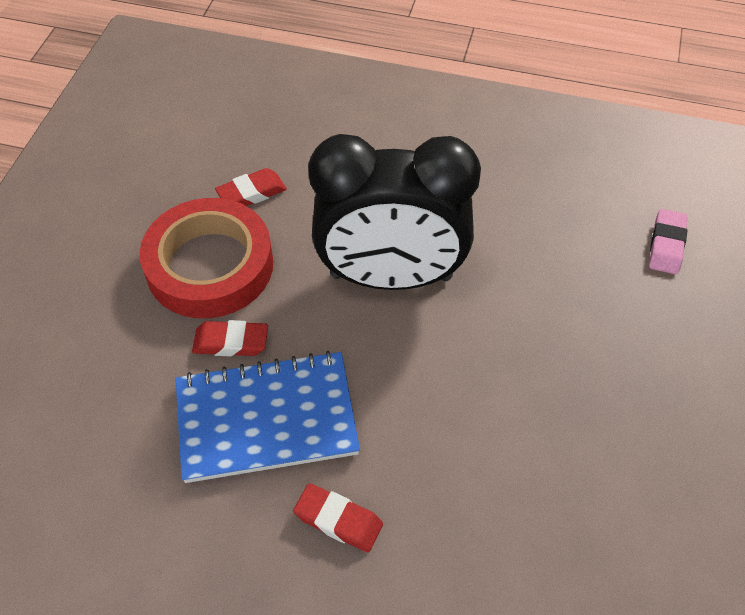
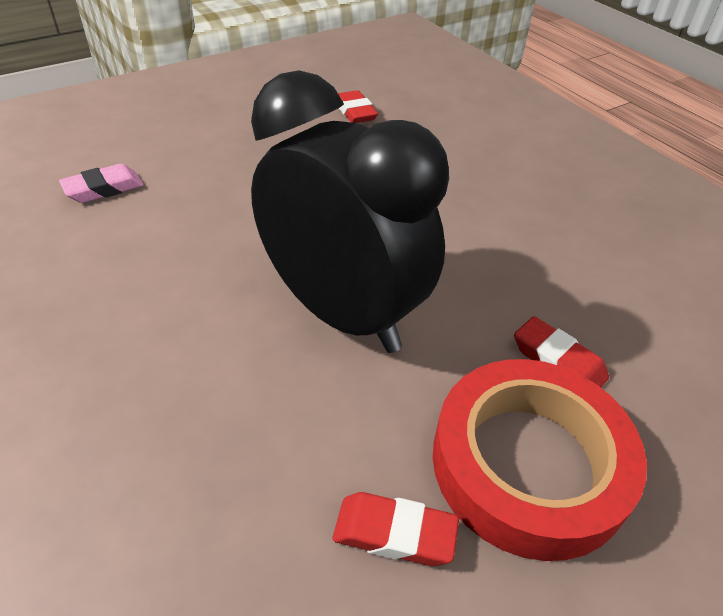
camera: 140 degrees left, 10 degrees down
blue notebook [175,351,360,483] -> none
red eraser [293,483,383,553] -> red eraser moved to [338,90,378,123]

